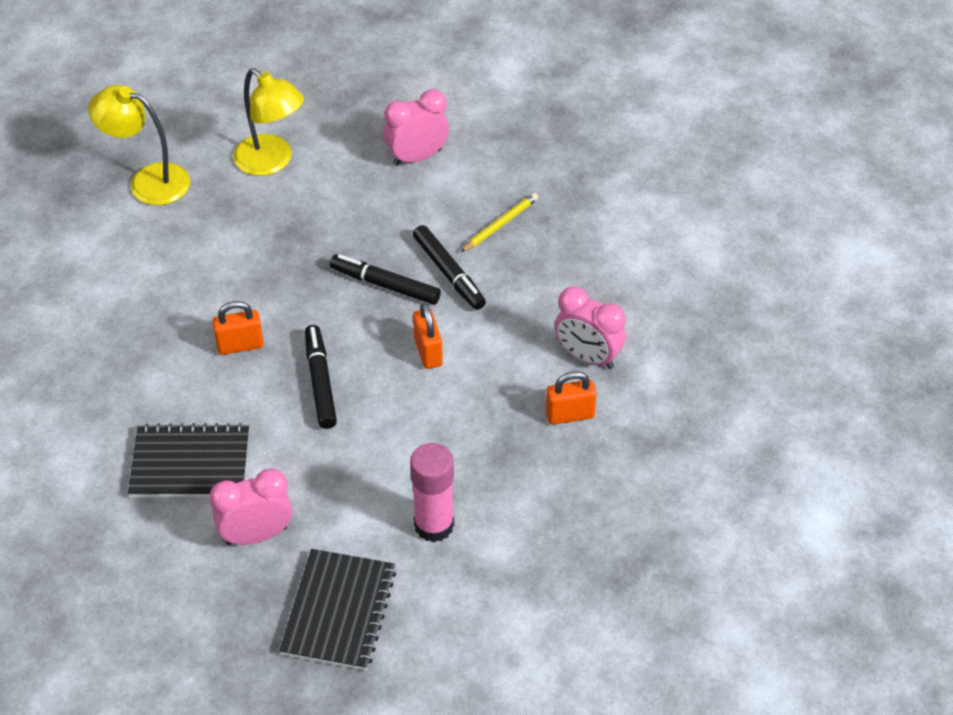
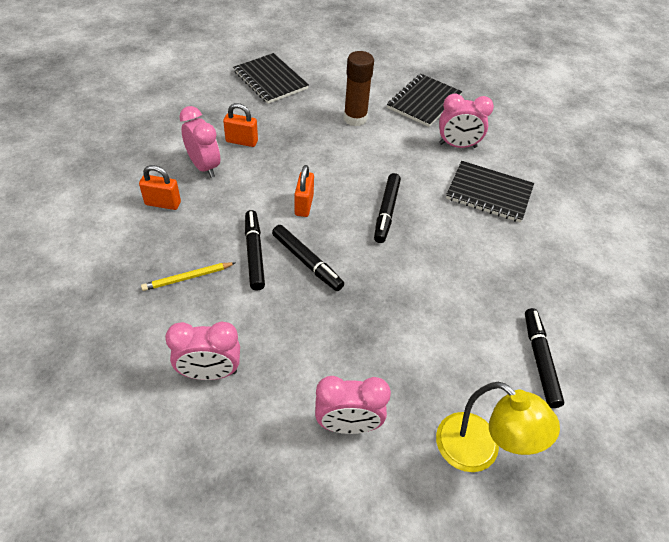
camera: 160 degrees left, 0 degrees up
orange padlock [212,301,264,355] -> orange padlock moved to [139,165,181,210]
yellow lamp [233,68,304,176] -> pink clock [315,376,391,434]
pink glue stick [410,443,454,542] -> brown glue stick [344,51,374,126]
none -> black notebook [233,53,309,104]
none -> black marker [525,308,564,408]

